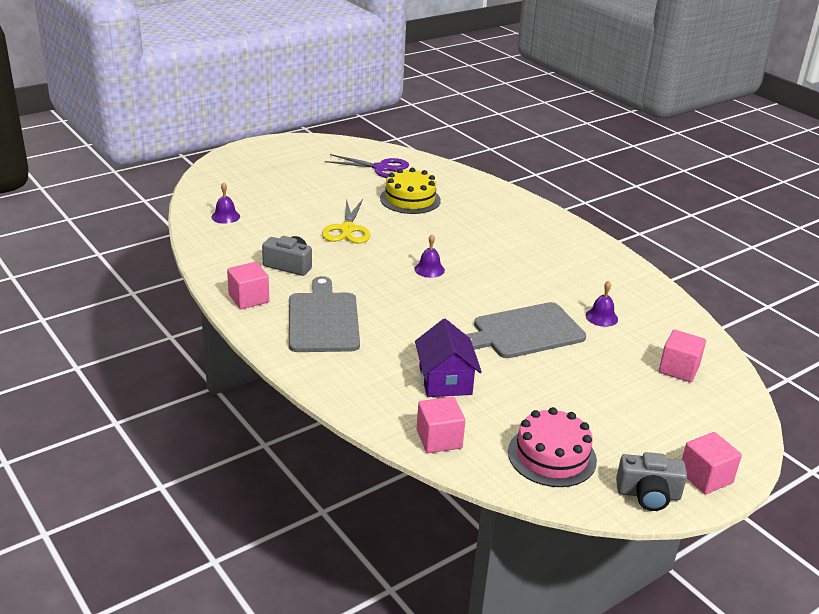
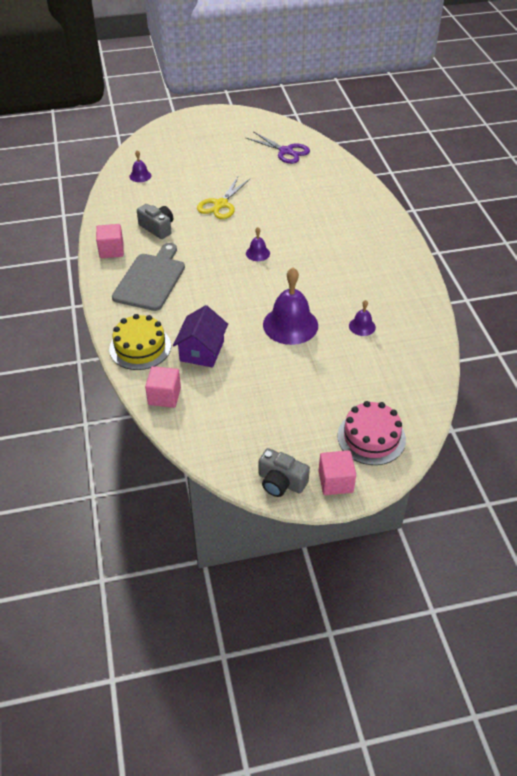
camera: 25 degrees right, 15 degrees up
yellow cake [380,168,441,214] -> yellow cake moved to [109,314,171,370]
grey cutting board [465,302,586,358] -> purple bell [263,268,318,345]
pink cake [508,407,597,487] -> pink cake moved to [338,401,406,465]
pink cube [659,330,706,382] -> none

